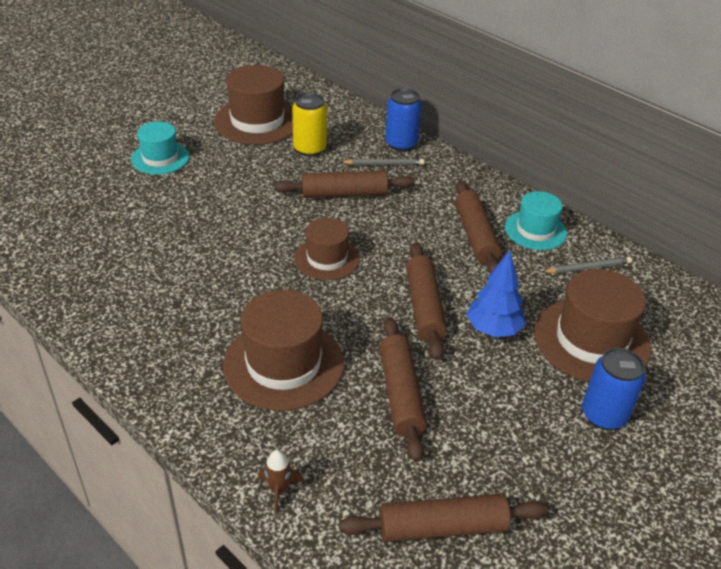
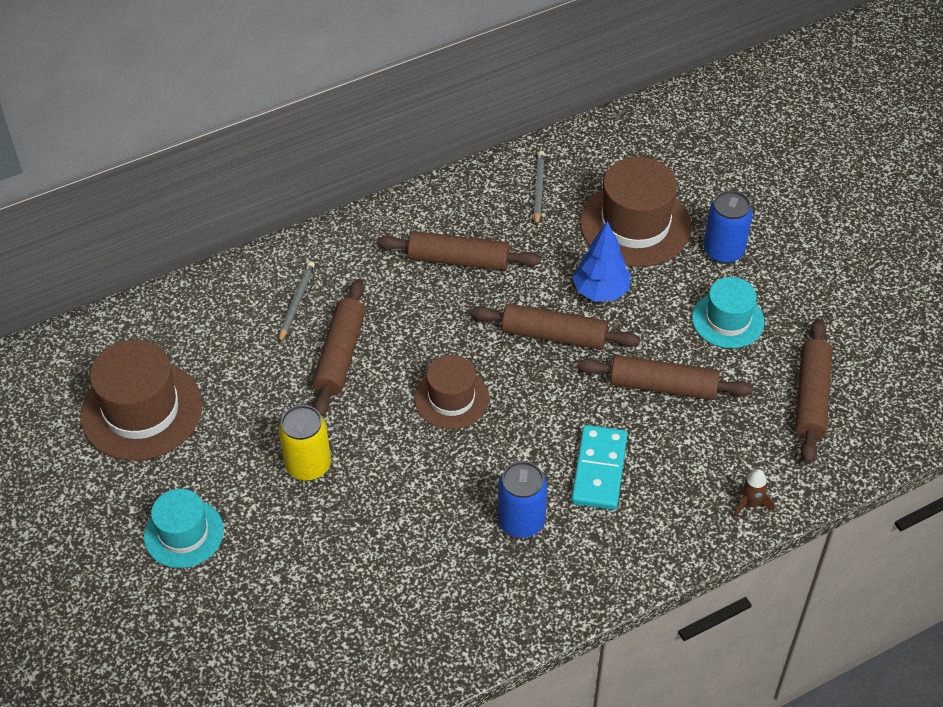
camera: 70 degrees left, 10 degrees up
brown hat [223,290,344,411] -> turquoise domino [571,425,627,510]
yellow can [292,93,327,157] -> yellow can moved to [279,405,331,481]
blue can [385,88,422,151] -> blue can moved to [498,461,547,538]
turquoise hat [505,191,567,250] -> turquoise hat moved to [692,277,764,348]

